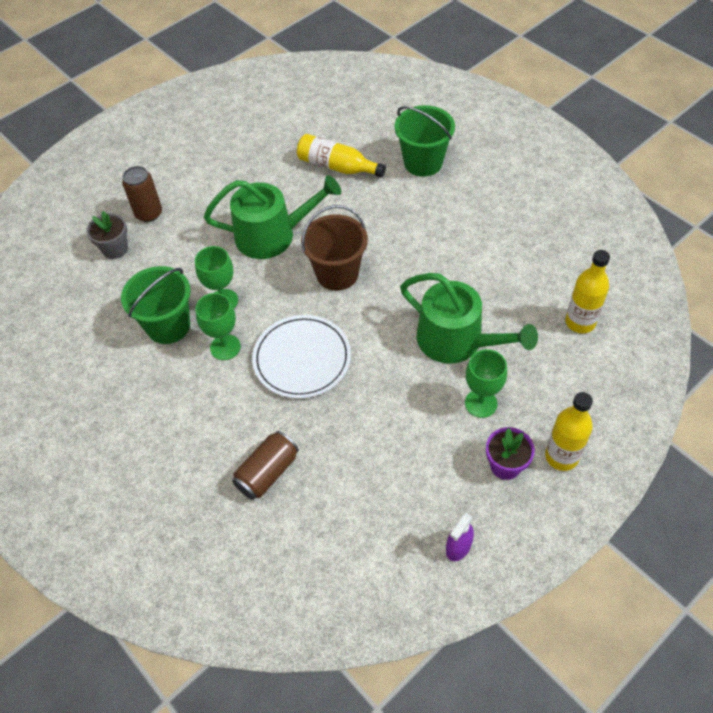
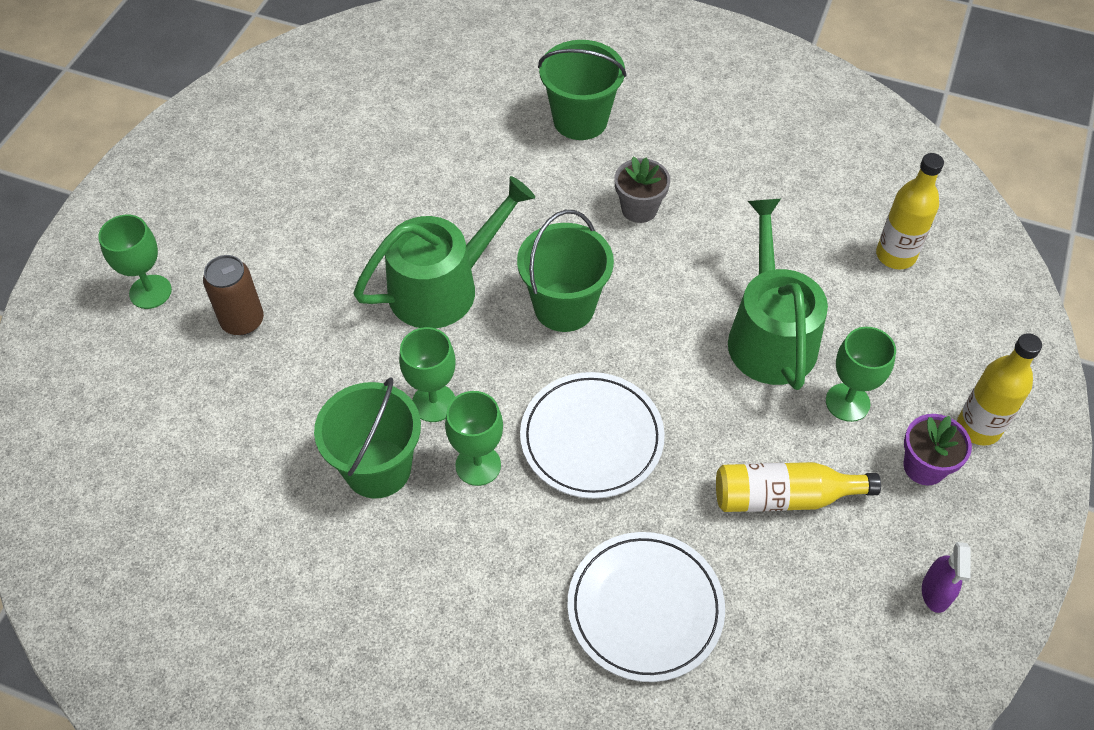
camera: 30 degrees left, 0 degrees up
grey flower pot [86,211,128,259] -> grey flower pot moved to [615,157,670,223]
brown can [232,431,299,500] -> white plate [567,532,725,682]
yellow bottle [297,134,386,177] -> yellow bottle moved to [716,462,881,512]
brown bucket [301,205,368,291] -> green bucket [517,210,614,332]
green watering can [400,273,538,364] -> green watering can turned 105 degrees counterclockwise [728,199,828,390]
none -> green goblet [98,215,172,309]

